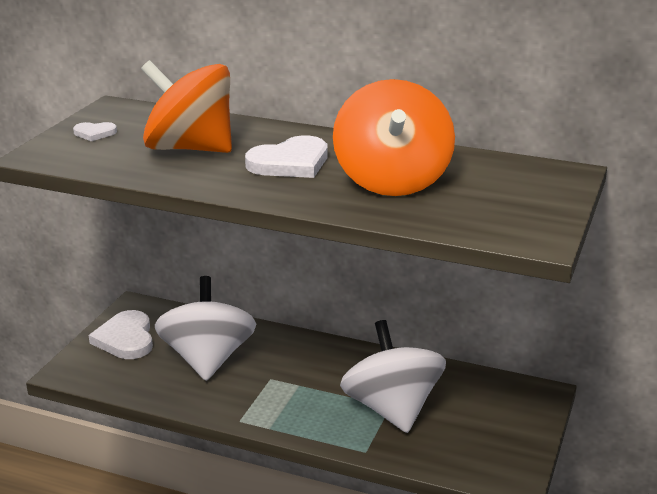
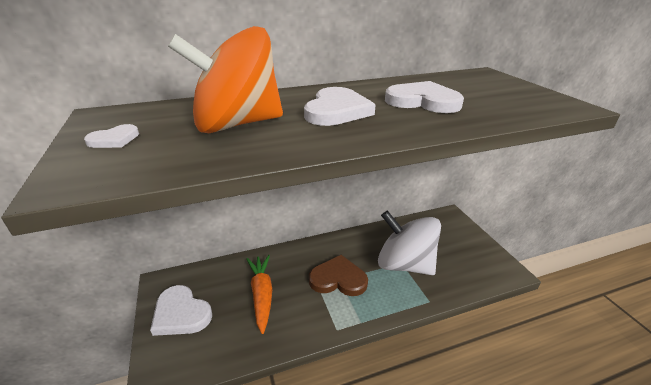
camera: 40 degrees left, 5 degrees up
white spinning top [155,276,256,381] -> orange carrot [246,255,272,334]
orange spinning top [333,79,455,196] -> white heart [385,81,464,113]
none -> brown heart [309,255,368,296]

